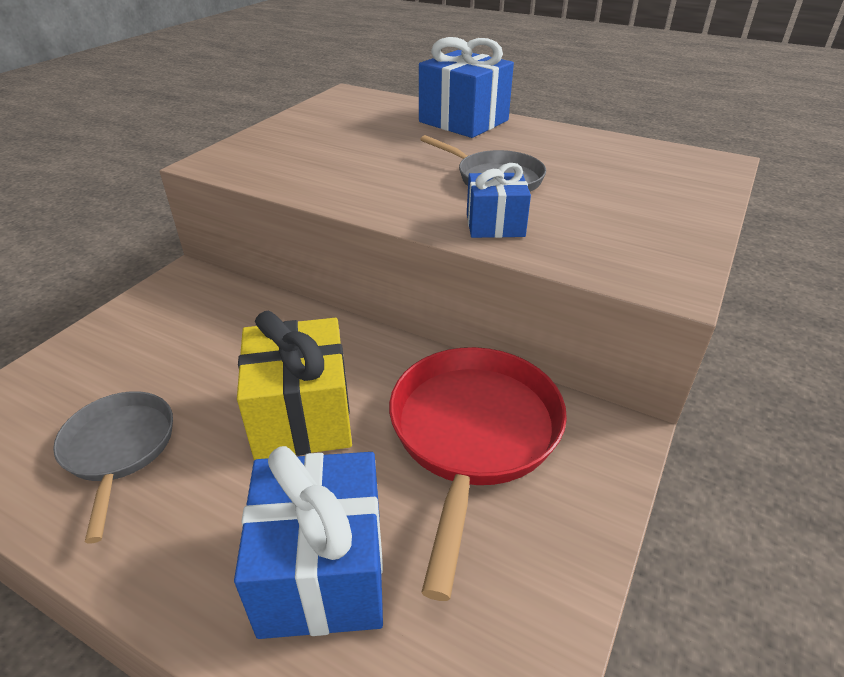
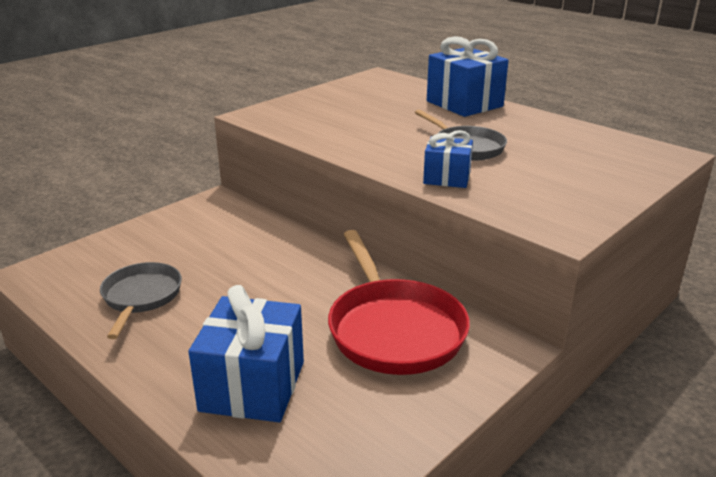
camera: 15 degrees right, 10 degrees down
yellow gift [237,310,352,460] -> none
red pan [389,347,567,601] -> red pan turned 135 degrees clockwise [328,230,470,375]

